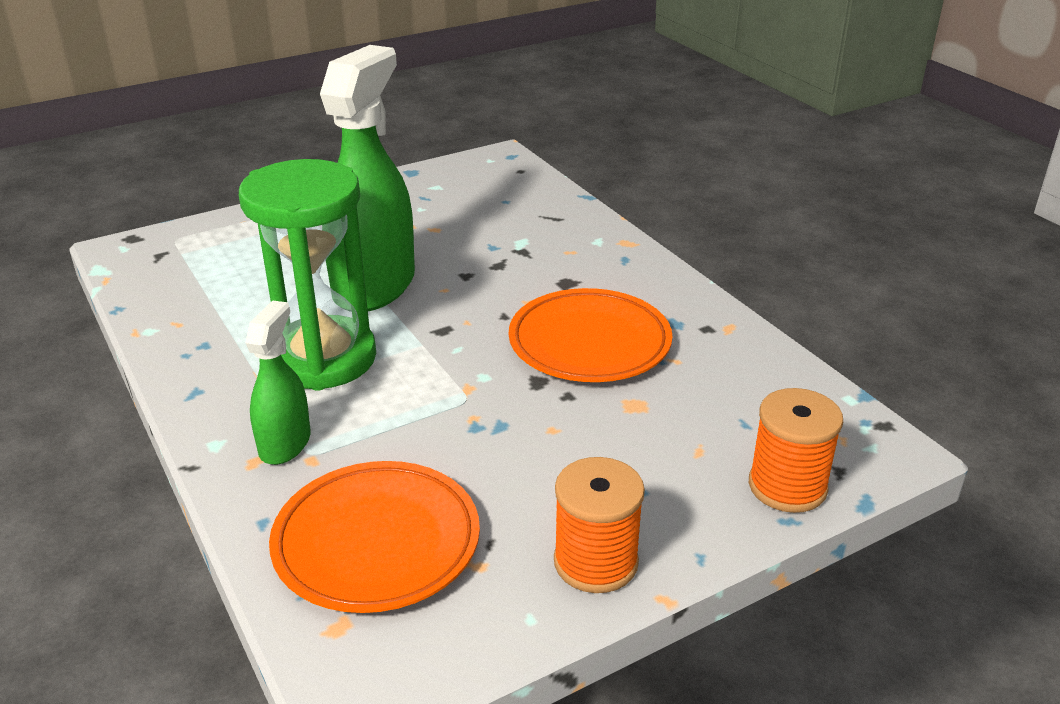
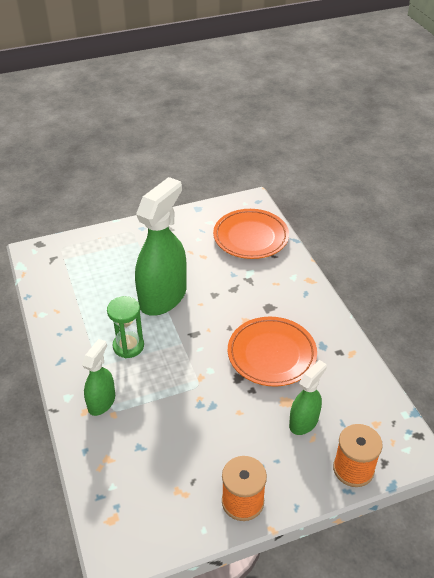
camera: 10 degrees right, 10 degrees up
green hourglass [239,159,376,391] -> green hourglass [107,296,144,358], size x0.55
orange plate [269,461,480,613] -> orange plate moved to [213,209,289,259]
none -> green spray bottle [289,360,327,435]

